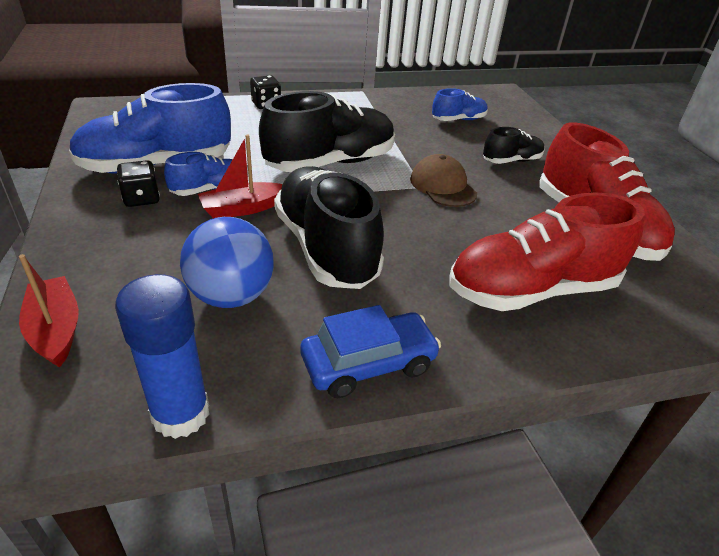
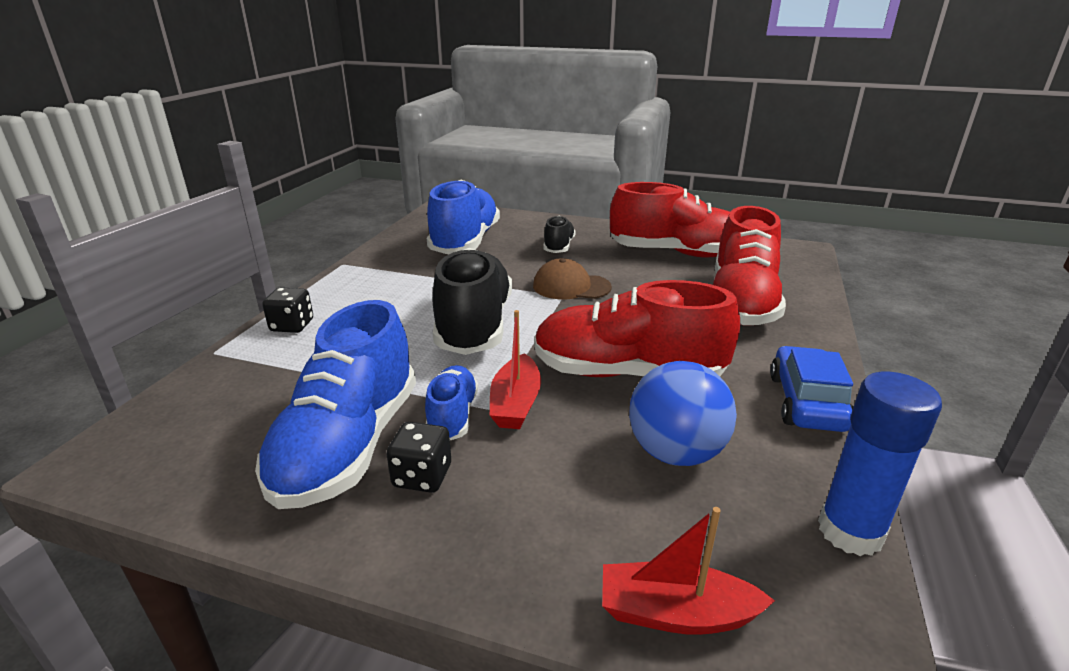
camera: 55 degrees left, 10 degrees down
black shoe [274,166,384,289] -> red shoe [534,280,740,377]
blue shoe [432,88,488,121] -> blue shoe [427,179,500,254], size x1.97

